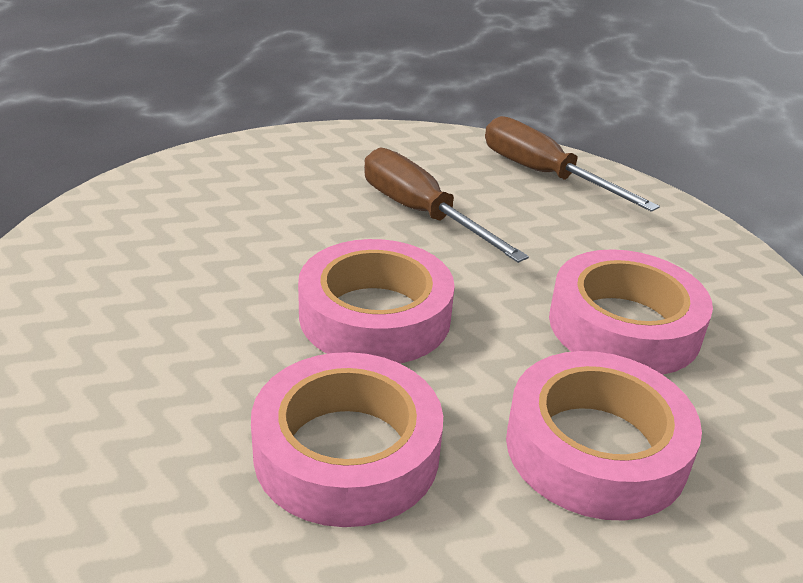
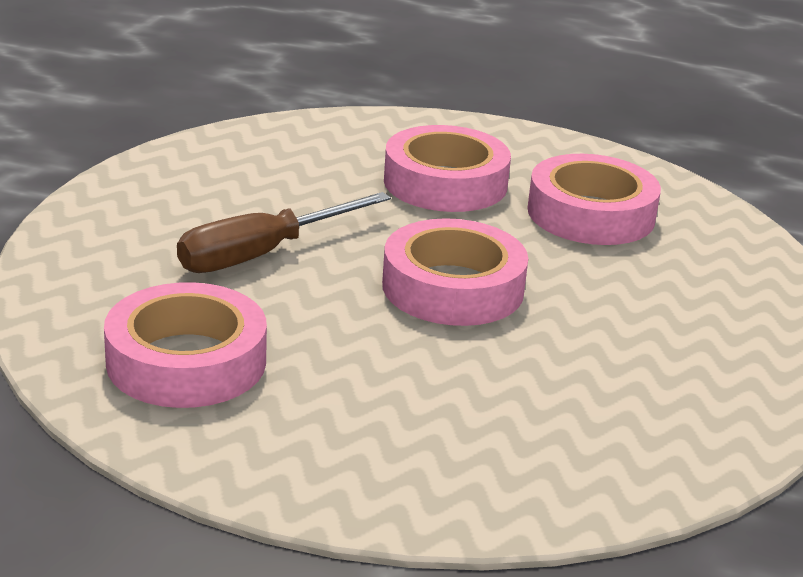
camera: 90 degrees left, 5 degrees down
pink tape [251,352,443,527] -> pink tape moved to [104,282,267,408]
brown screwdriver [485,116,660,212] -> none

